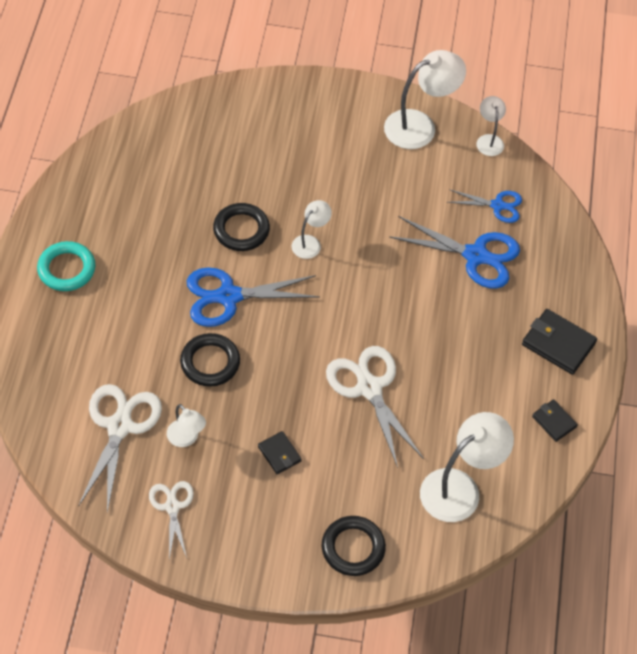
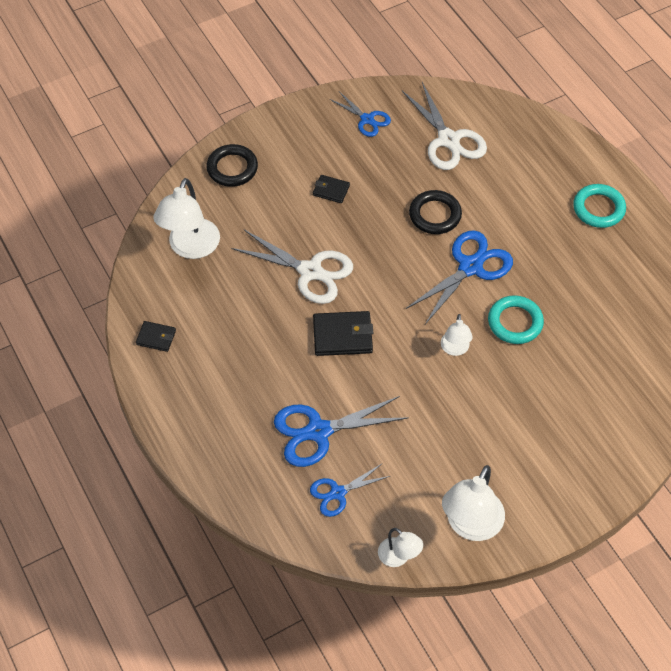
camera: 145 degrees right, 0 degrees up
white scissors [149,481,194,559] -> blue scissors [329,92,391,137]
white lamp [167,404,206,447] -> none
black ring [213,203,270,251] -> turquoise ring [488,295,544,344]
black wallet [522,309,597,375] -> black wallet moved to [313,311,373,356]

